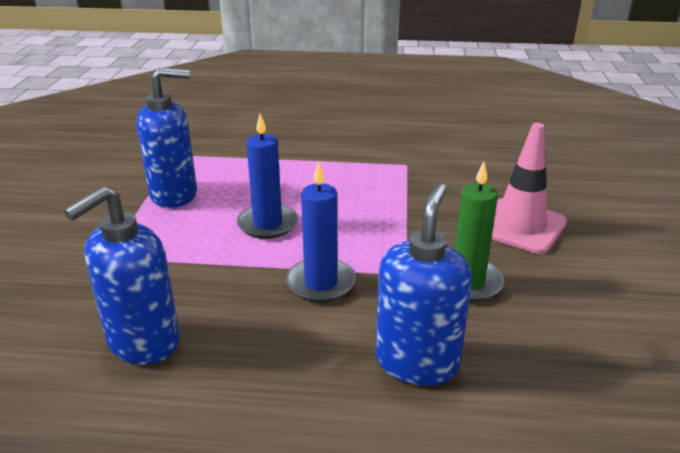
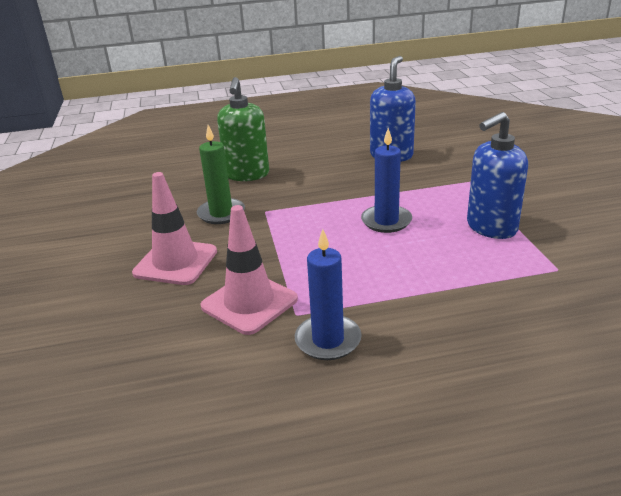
camera: 165 degrees right, 0 degrees up
blue candle [286,161,356,302] -> blue candle moved to [295,229,362,360]
blue soap dispenser [376,183,472,386] -> green soap dispenser [217,77,269,181]
none -> pink traffic cone [201,205,298,335]

